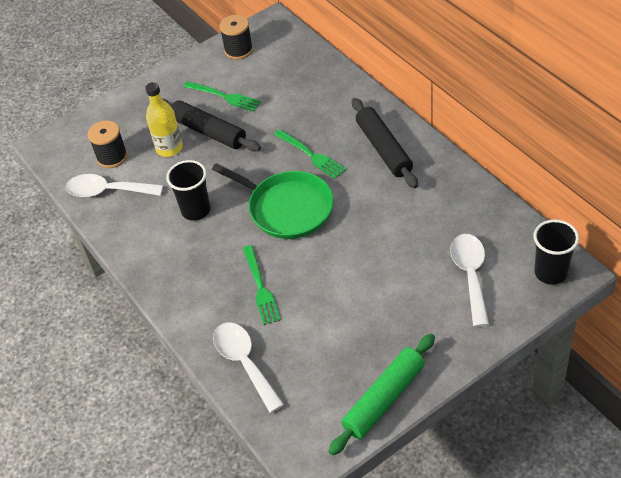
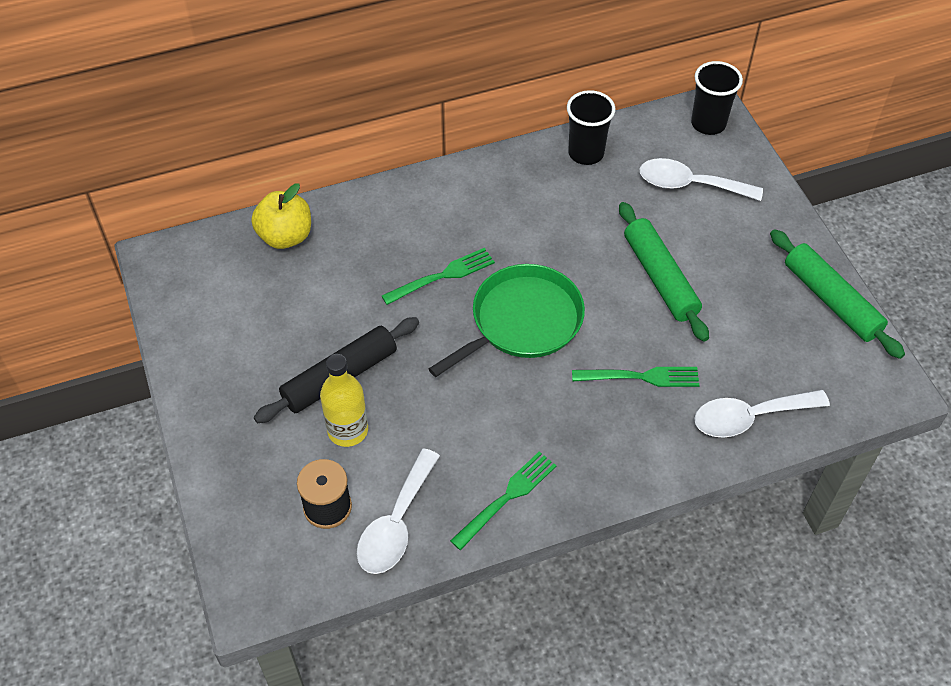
camera: 80 degrees left, 5 degrees up
black cup [166,160,211,221] -> black cup moved to [567,90,616,165]
green fork [184,81,261,112] -> green fork moved to [450,452,556,550]
black spool [219,15,253,60] -> none
black rolling pin [352,98,418,188] -> none
none -> yellow apple [251,183,311,249]
none -> green rolling pin [619,202,709,341]

